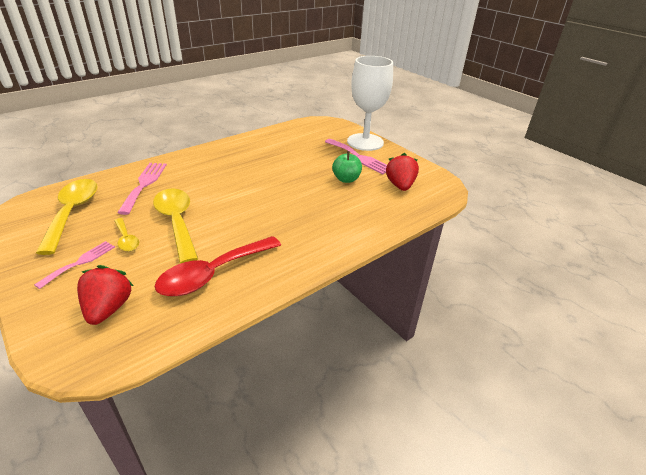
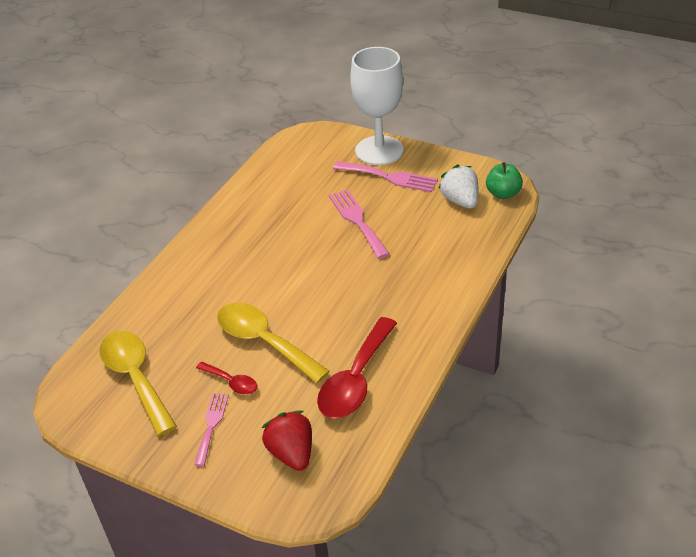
camera: 20 degrees left, 5 degrees up
yellow spoon [114,218,139,252] -> red spoon [196,362,258,395]
pink fork [117,163,167,215] -> pink fork moved to [329,189,389,259]
green apple [332,151,362,183] -> green apple moved to [486,162,523,199]
red strawberry [386,153,419,191] -> white strawberry [438,165,478,209]

